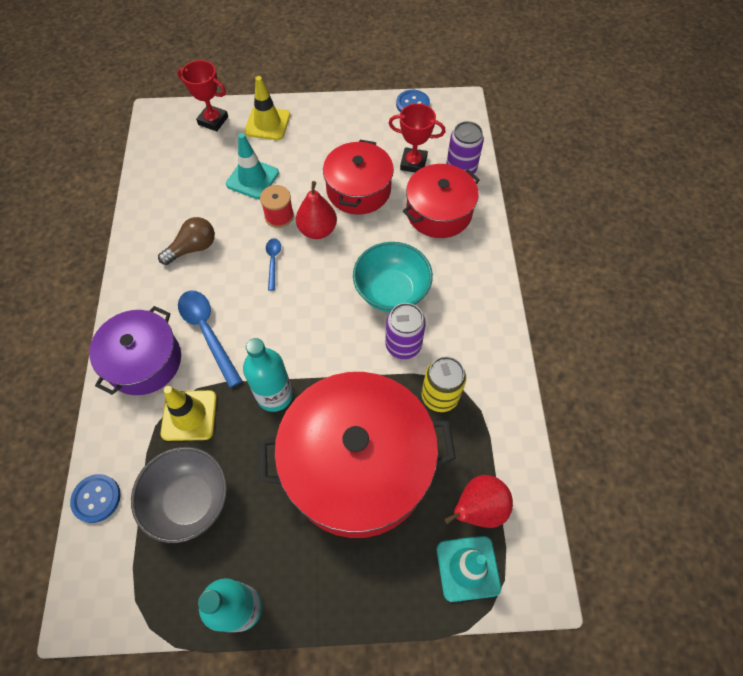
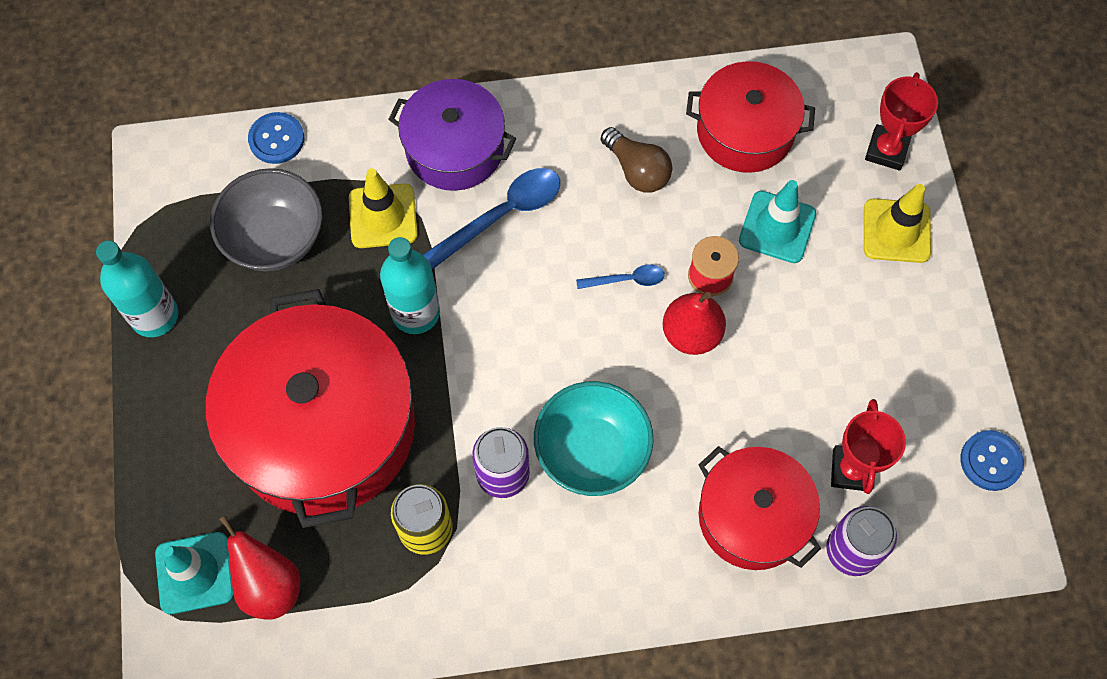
camera: 85 degrees right, 5 degrees up
red pot [323,140,394,215] -> red pot moved to [686,61,815,173]

